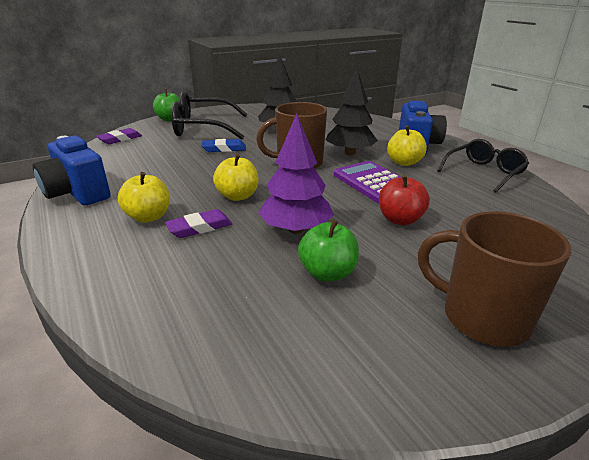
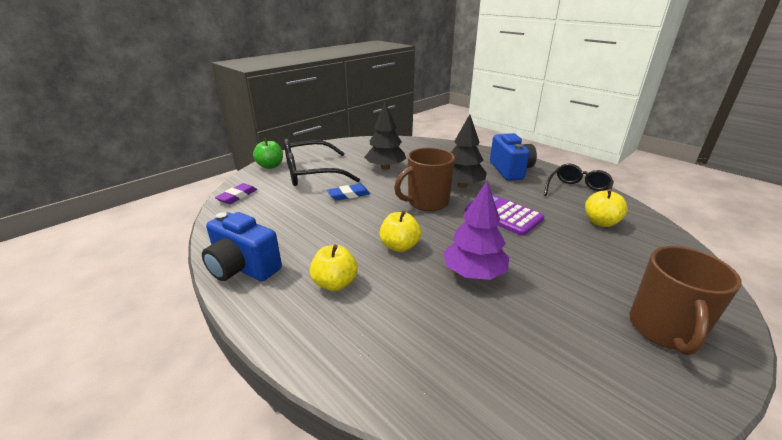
camera: 15 degrees left, 0 degrees up
purple eraser [165,209,233,238] -> none
green apple [298,219,359,282] -> none
red apple [379,174,430,225] -> none
yellow apple [387,125,427,166] -> yellow apple moved to [585,189,628,227]
brown mug [418,211,572,347] -> brown mug turned 90 degrees counterclockwise [630,246,742,355]

